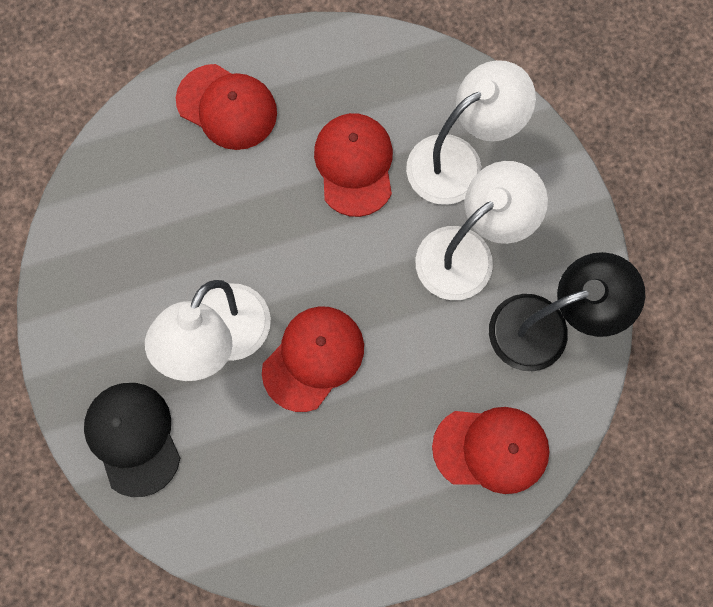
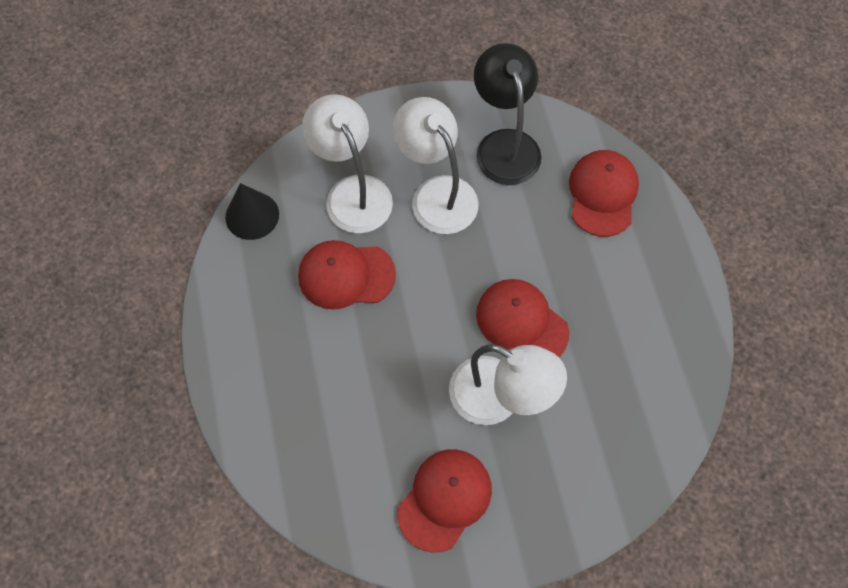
camera: 85 degrees left, 10 degrees down
black cap [84,383,180,497] -> none
red cap [176,64,277,150] -> red cap moved to [397,449,492,553]
none -> black cone [225,183,279,240]

